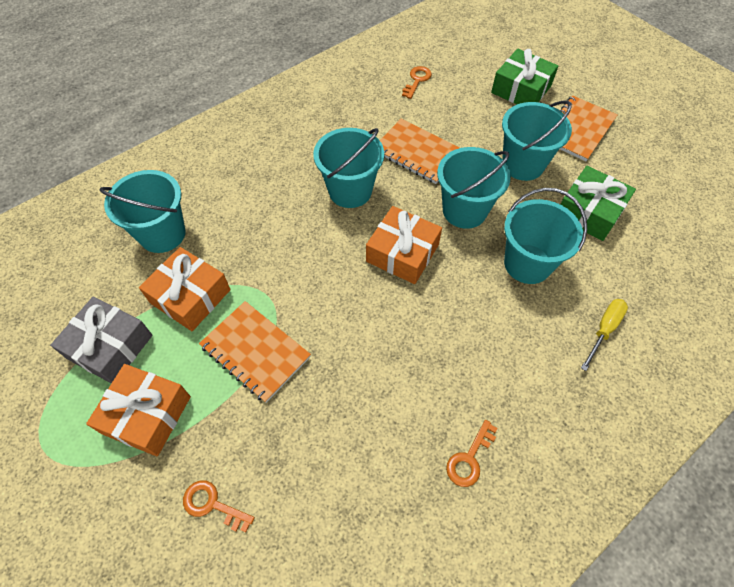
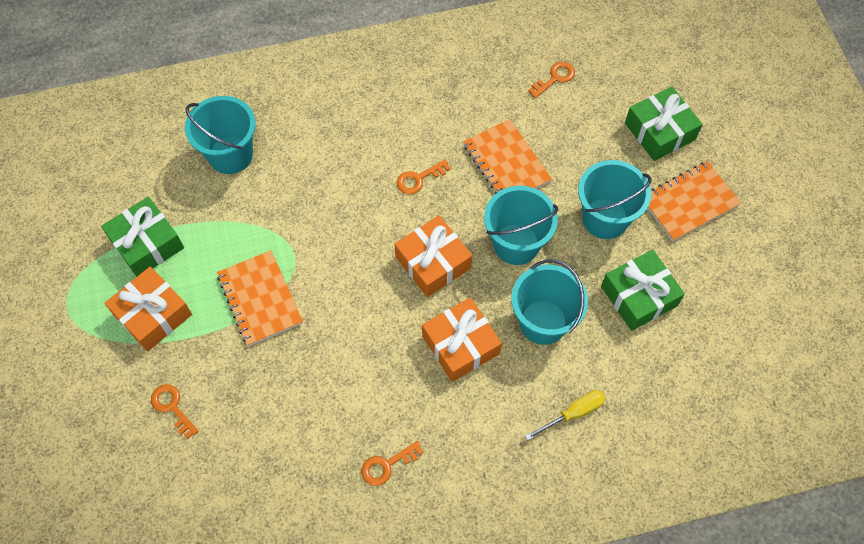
camera: 25 degrees right, 5 degrees up
grey gift [50,296,153,383] -> green gift [101,197,184,277]
orange gift [139,247,231,331] -> orange gift moved to [422,297,502,382]
turquoise bucket [313,128,384,208] -> orange key [397,159,451,194]

